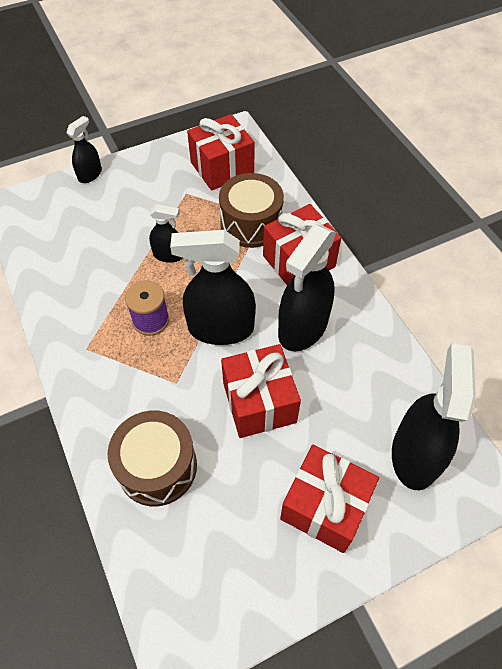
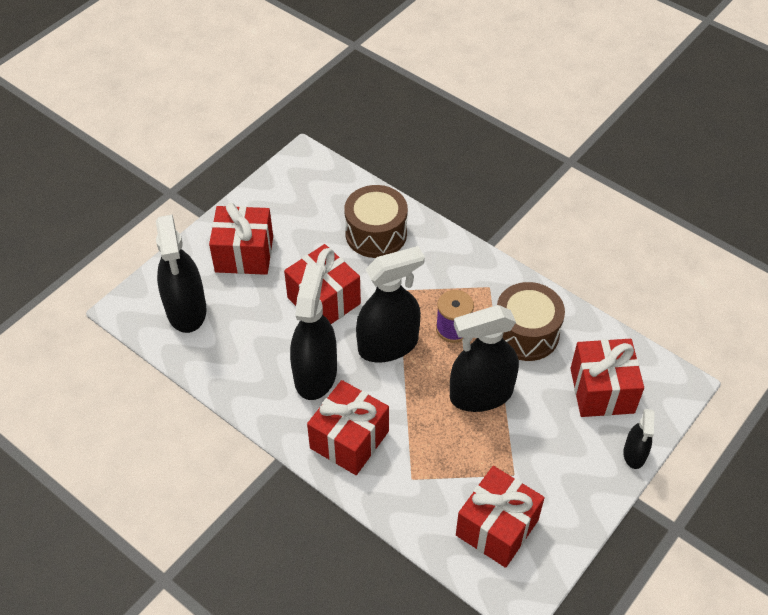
camera: 155 degrees right, 5 degrees down
black spray bottle [149,204,183,263] -> black spray bottle [450,305,519,412], size x1.92
brown drum [219,173,284,248] -> brown drum moved to [497,282,565,361]
none -> red gift [570,339,644,417]

